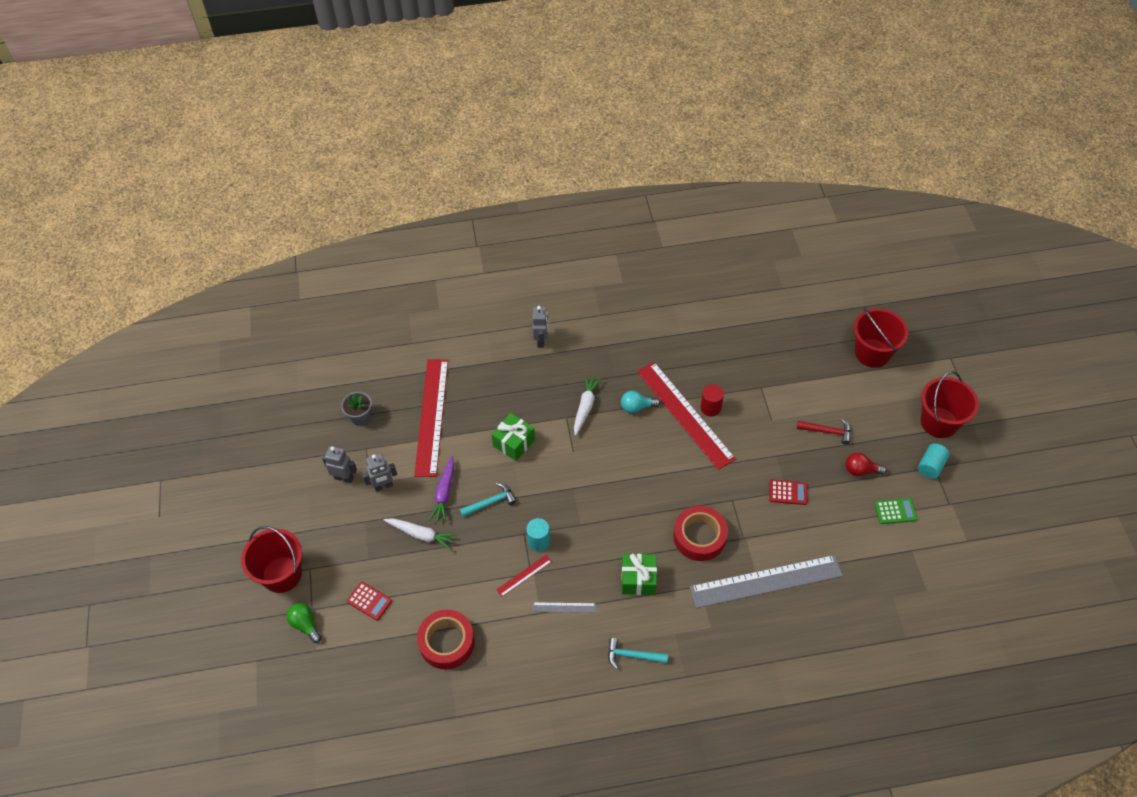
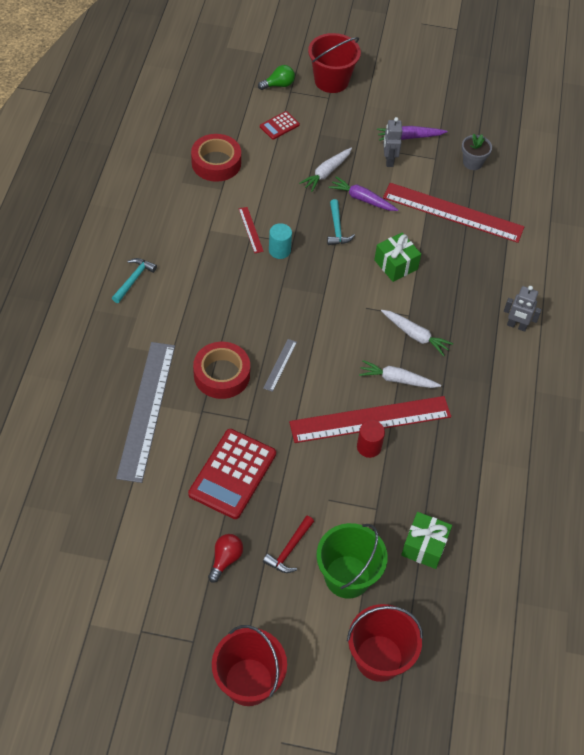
camera: 105 degrees right, 0 degrees up
grey robot [322,446,357,483] -> purple carrot [377,126,448,141]
grey ruler [532,602,596,613] -> grey ruler moved to [263,339,297,392]
turquoise light bulb [621,391,660,413] -> white carrot [359,360,441,388]
green gift [621,554,657,595] -> green gift moved to [401,512,452,569]
red calculator [769,480,807,505] -> red calculator [188,429,276,519], size x2.01
green calculator [874,498,917,524] -> none
turquoise cylinder [918,443,950,479] -> none
none -> green bucket [317,523,388,599]

